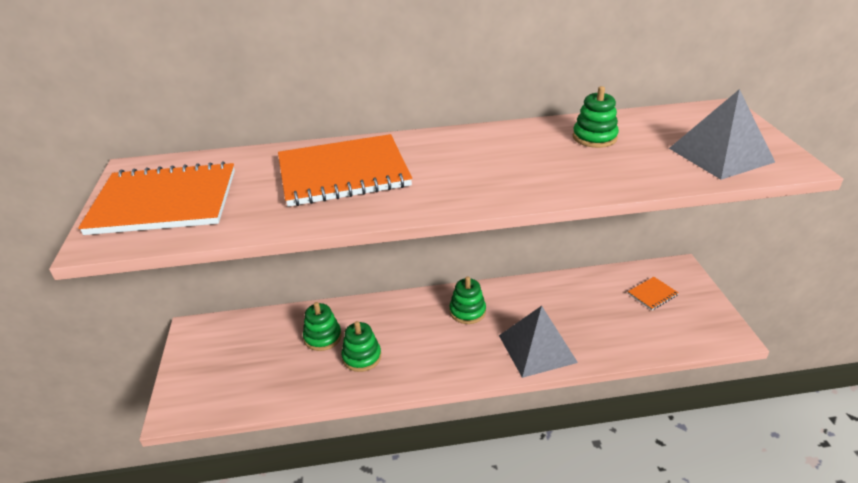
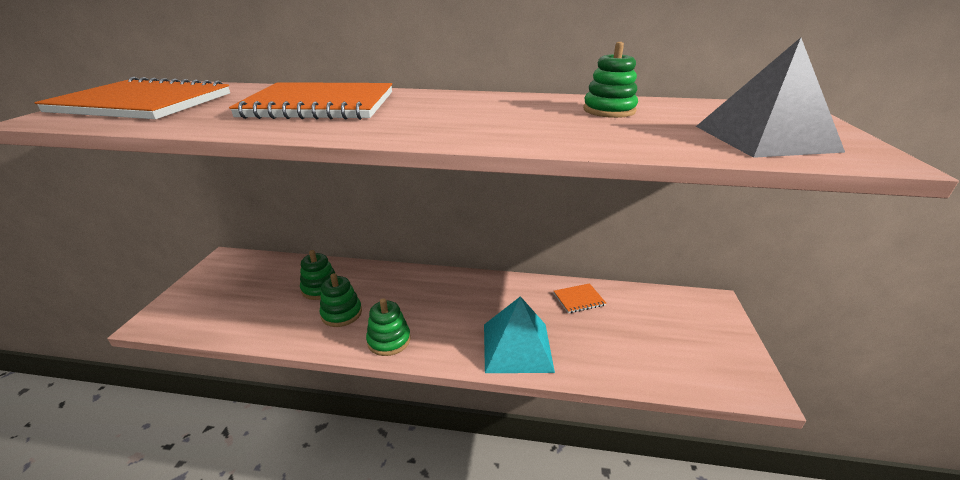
camera: 15 degrees right, 5 degrees down
green stacking toy [449,277,486,324] -> green stacking toy moved to [366,298,411,356]
grey pyramid [499,306,578,378] -> turquoise pyramid [484,296,555,373]
orange notebook [628,277,678,310] -> orange notebook moved to [554,283,606,313]

